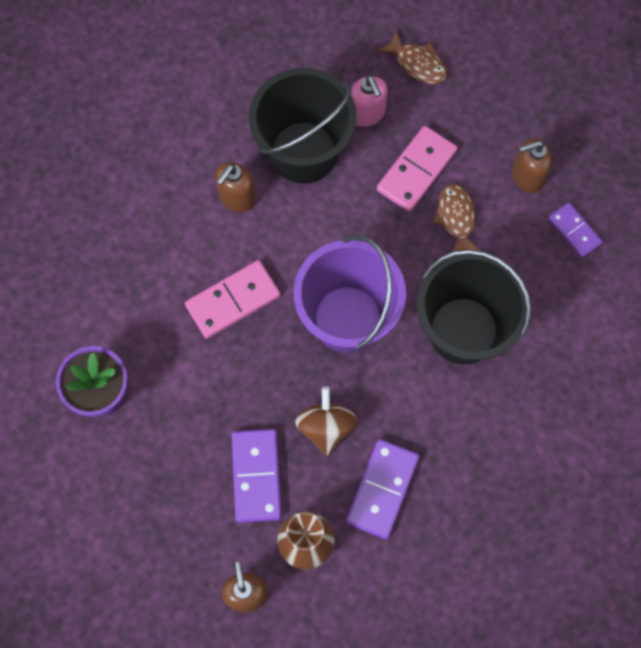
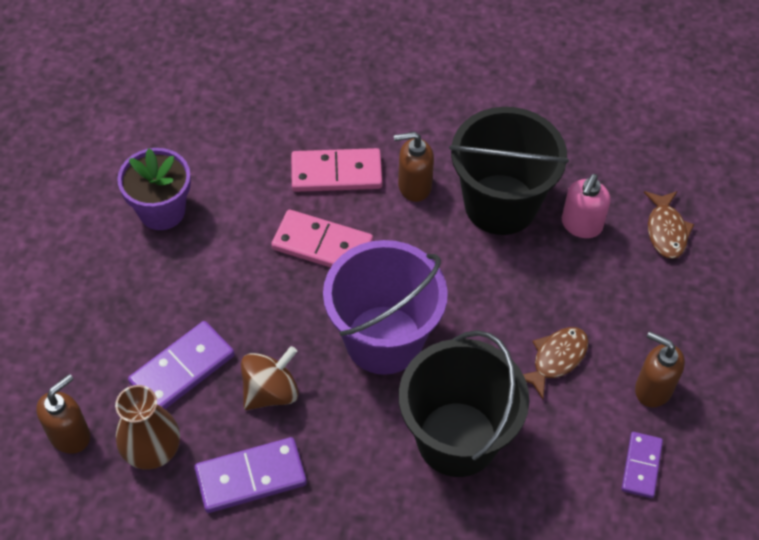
camera: 50 degrees right, 15 degrees down
pink domino [377,126,458,212] -> pink domino moved to [291,148,382,192]

